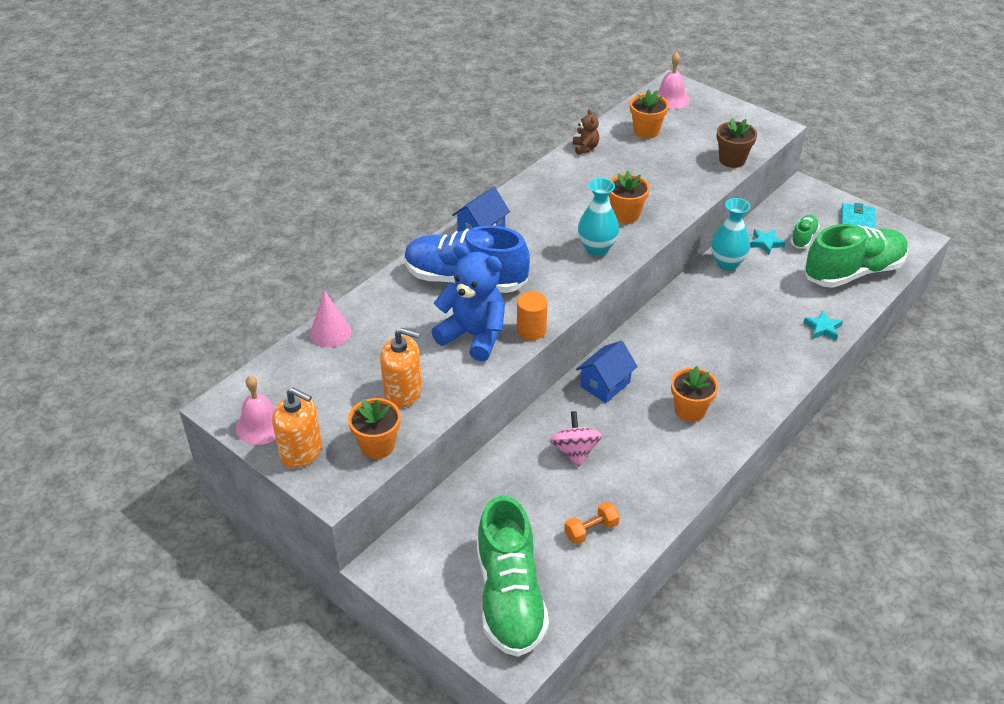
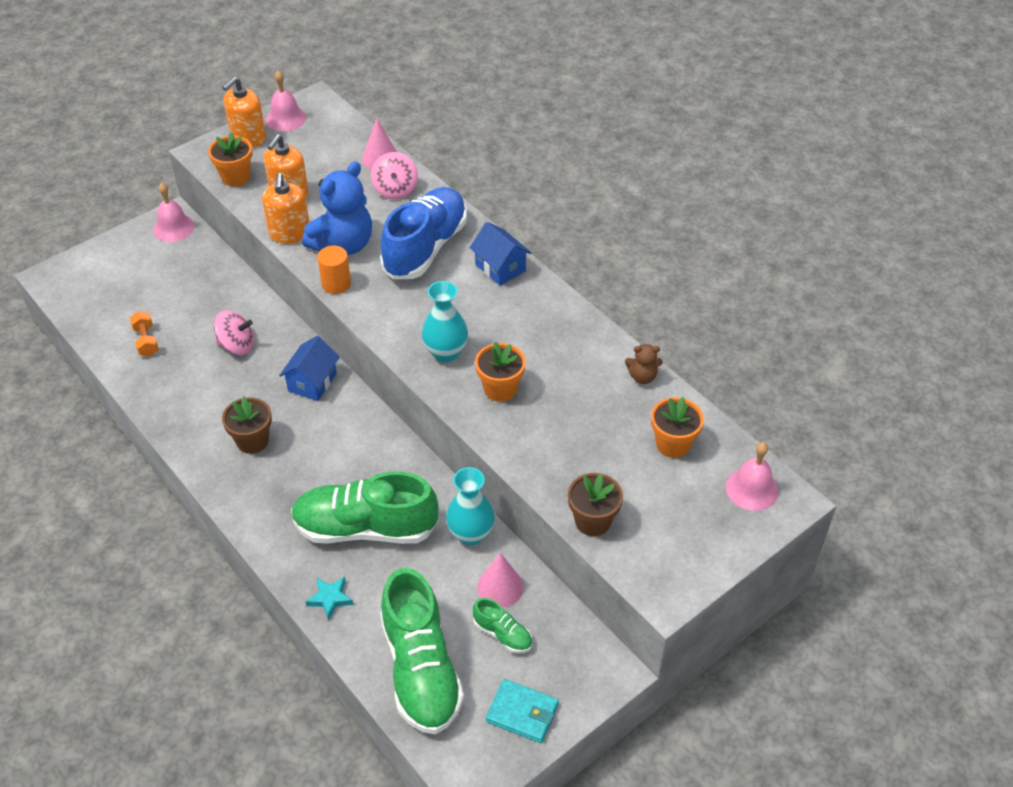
camera: 100 degrees right, 5 degrees up
green shoe [477,495,549,657] -> green shoe moved to [291,471,439,544]
blue house [576,341,638,403] -> blue house turned 60 degrees clockwise [279,336,340,401]
orange flower pot [671,366,718,422] -> brown flower pot [222,397,272,454]
turquoise star [750,229,786,255] -> pink cone [477,553,524,608]
none -> pink bell [153,183,195,242]
none -> orange soap dispenser [262,173,310,244]
none -> pink spinning top [371,152,418,200]

